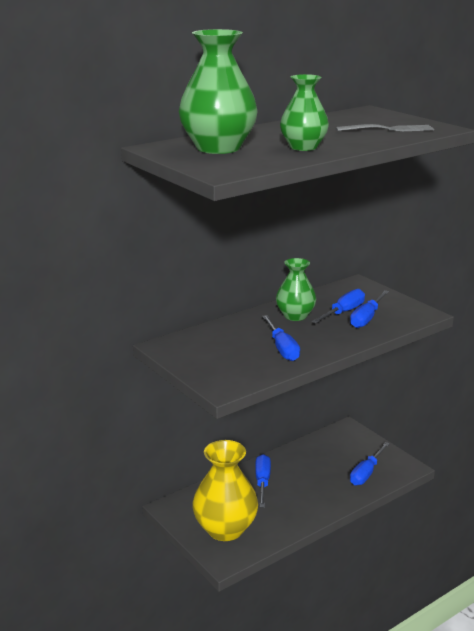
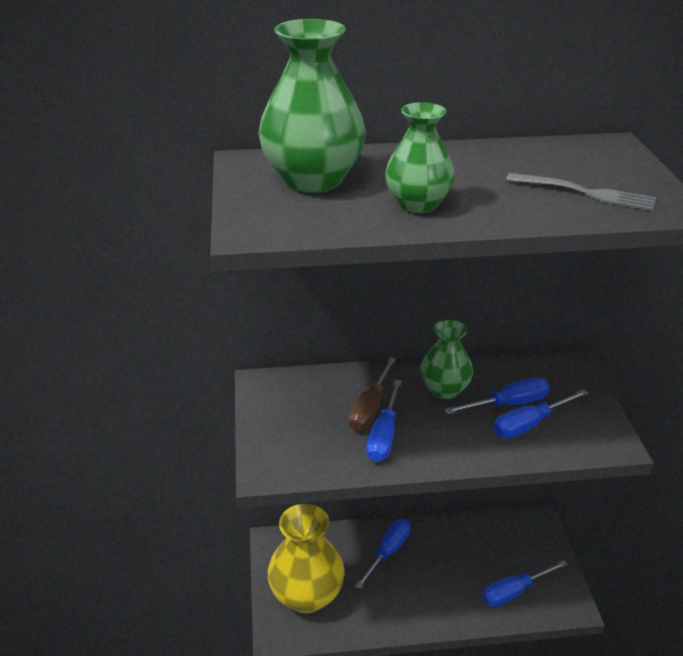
camera: 30 degrees right, 10 degrees up
none -> brown screwdriver [348,357,396,431]

